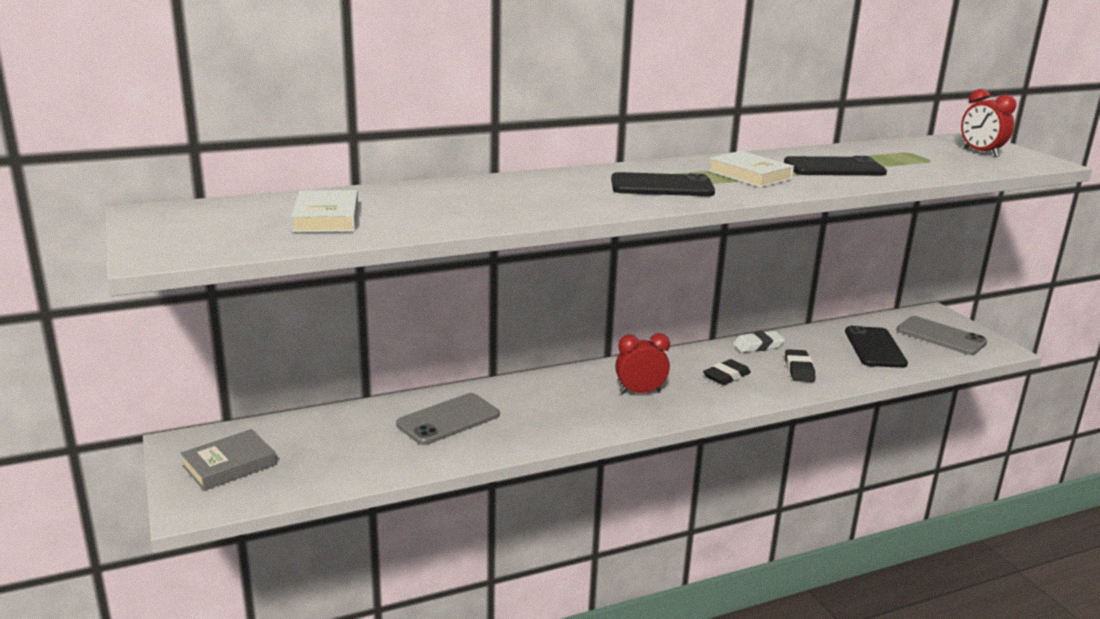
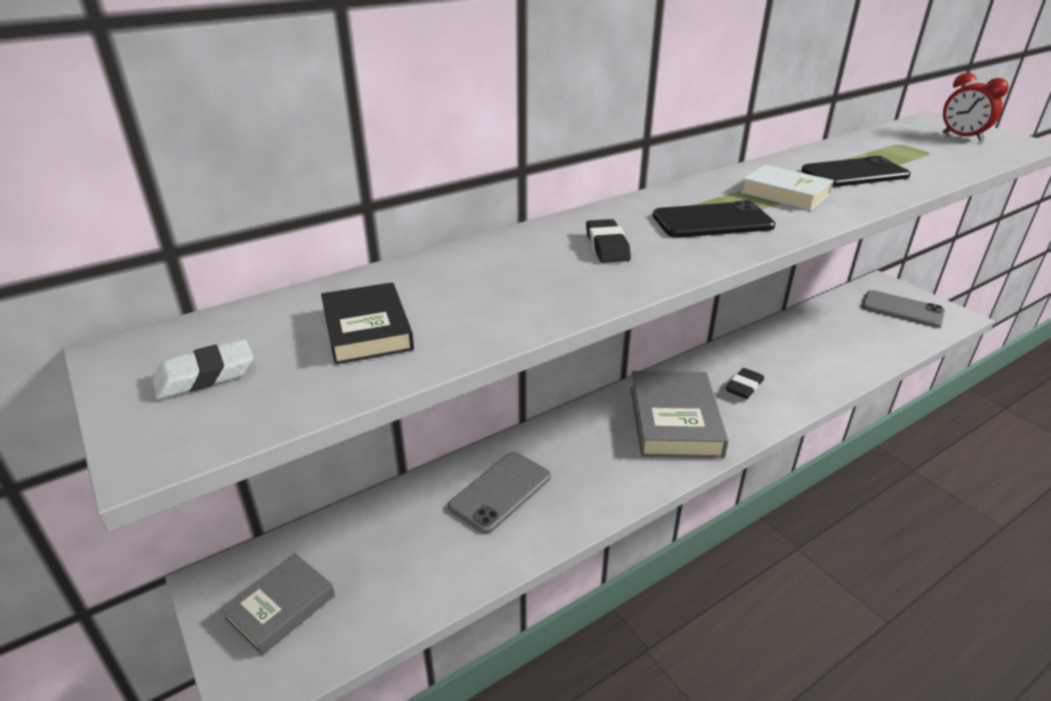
camera: 10 degrees left, 10 degrees up
white book [291,190,358,233] -> black book [321,282,414,365]
red clock [615,333,670,394] -> grey book [630,371,729,458]
white eraser [733,331,785,353] -> white eraser moved to [152,340,253,399]
black eraser [785,349,815,382] -> black eraser moved to [586,219,631,263]
black phone [845,326,908,368] -> none

